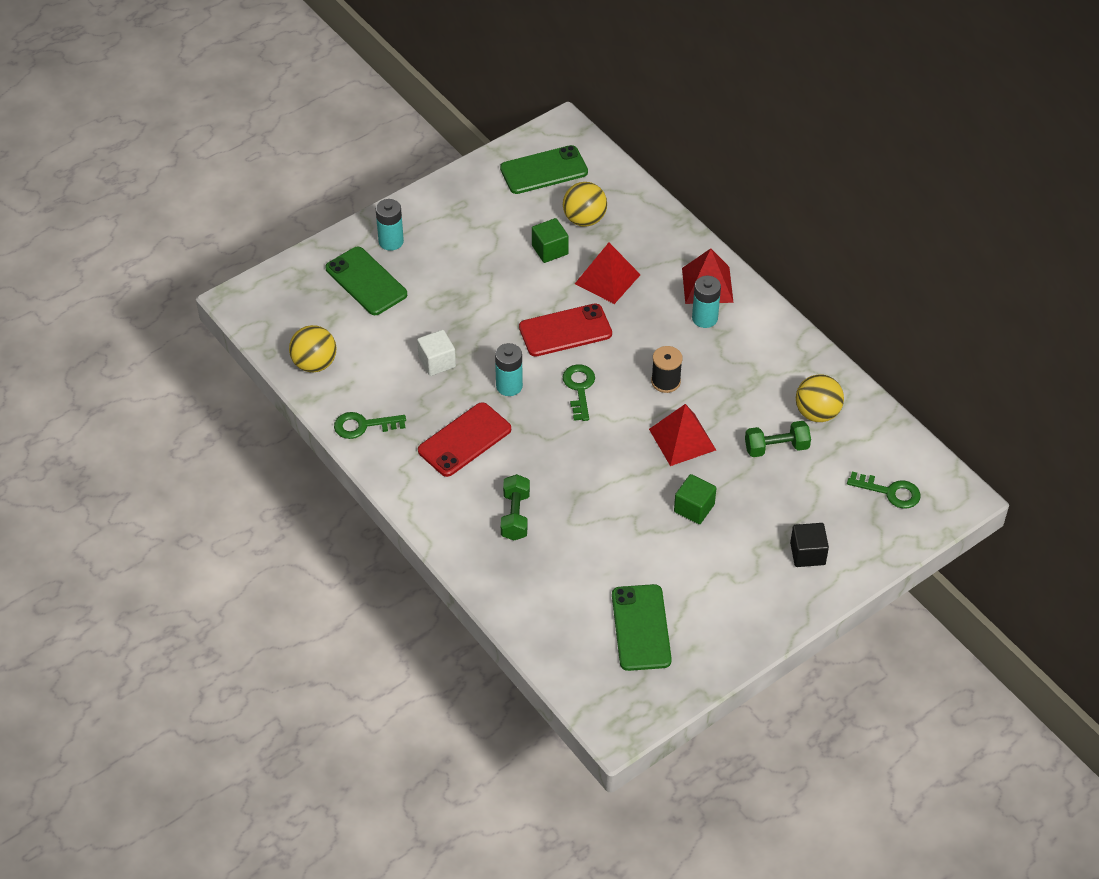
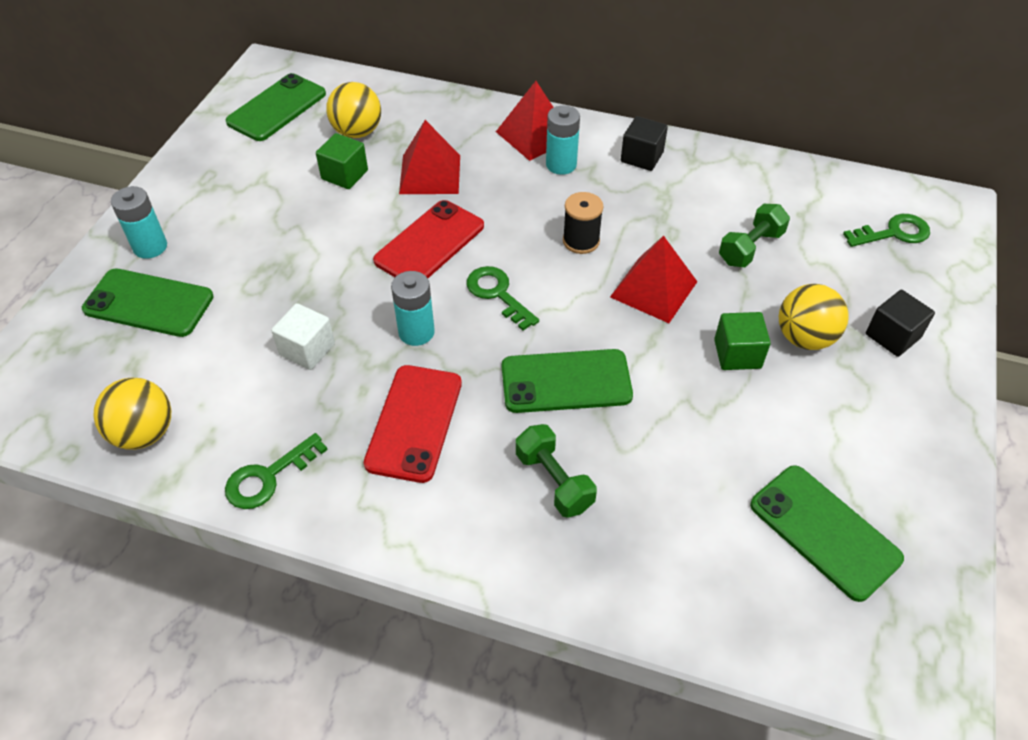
camera: 35 degrees left, 0 degrees up
yellow ball [796,374,844,422] -> yellow ball moved to [779,284,849,350]
none -> green phone [502,349,633,413]
none -> black cube [621,116,668,171]

